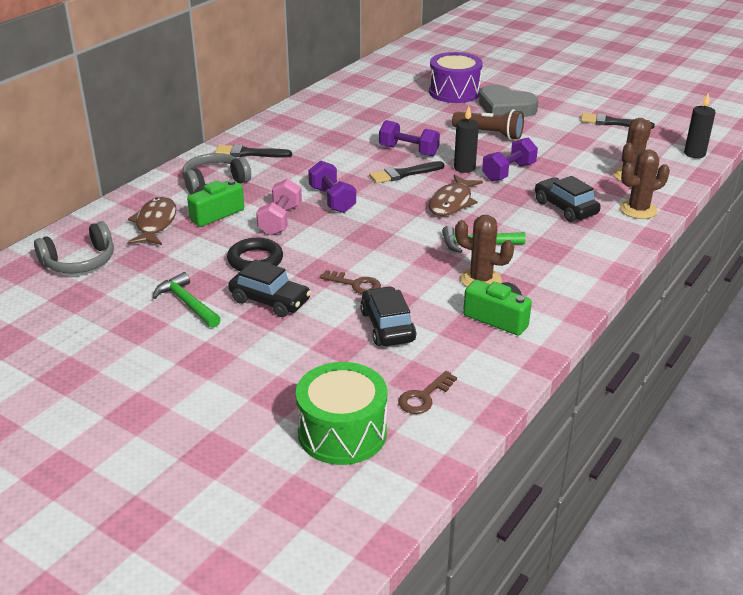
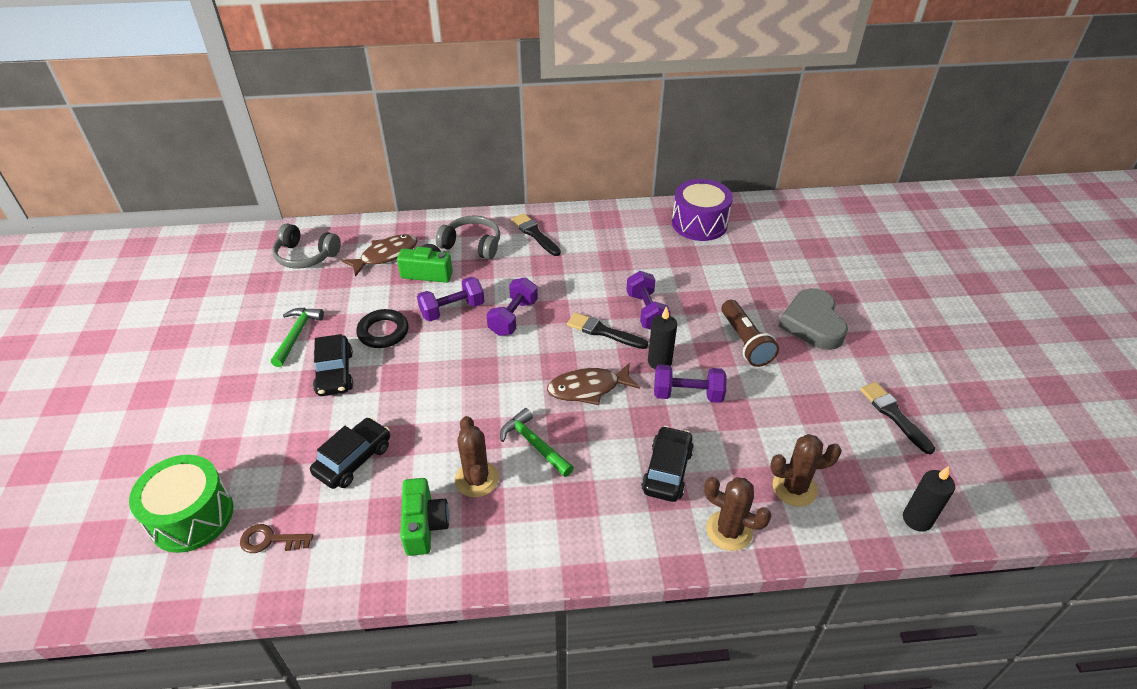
camera: 50 degrees right, 10 degrees up
pink dumbbell [256,179,302,236] -> purple dumbbell [417,277,484,321]
brown key [320,270,381,294] -> none
purple drum [429,52,483,103] -> purple drum moved to [672,179,733,241]

